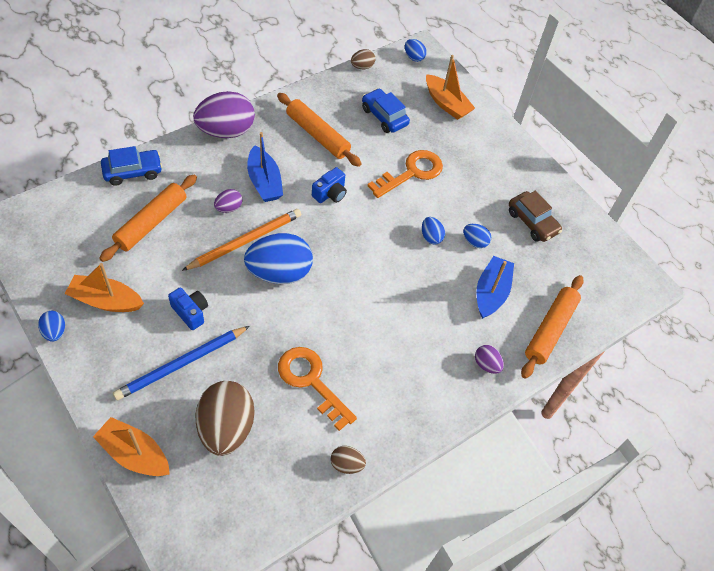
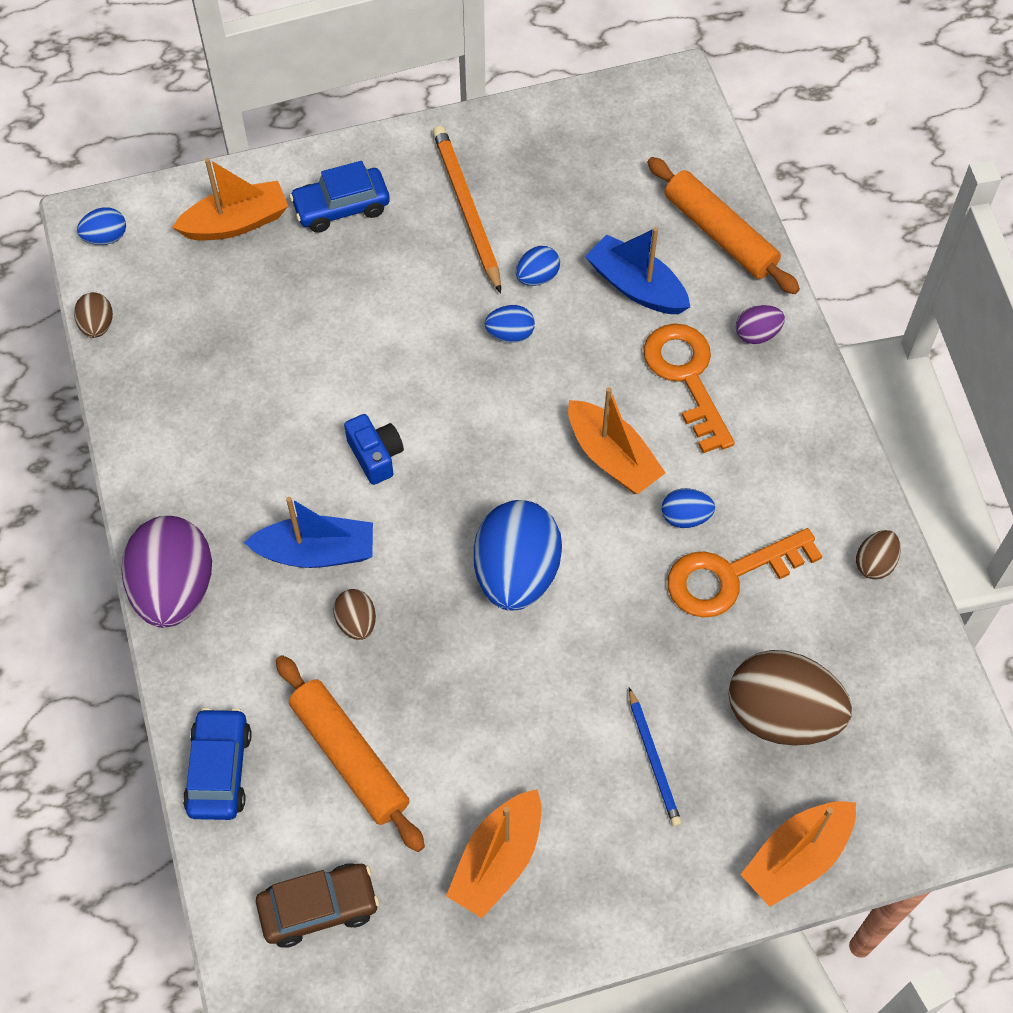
camera: 65 degrees left, 5 degrees up
blue egg [38,311,65,342] -> blue egg moved to [662,488,715,528]
blue pencil [113,326,250,400] -> blue pencil [629,688,682,827], size x0.60
blue camera [168,287,208,330] -> none
orange pencil [182,209,301,271] -> orange pencil moved to [433,126,501,293]
purple egg [214,189,242,213] -> brown egg [333,589,376,640]
orange rolling pin [277,93,362,167] -> none
blue car [362,88,410,133] -> blue car moved to [289,161,390,233]
orange key [367,150,443,198] -> orange key moved to [643,324,735,453]
brown car [509,191,562,242] -> brown car moved to [256,864,379,948]
none -> orange boat [568,387,666,494]

